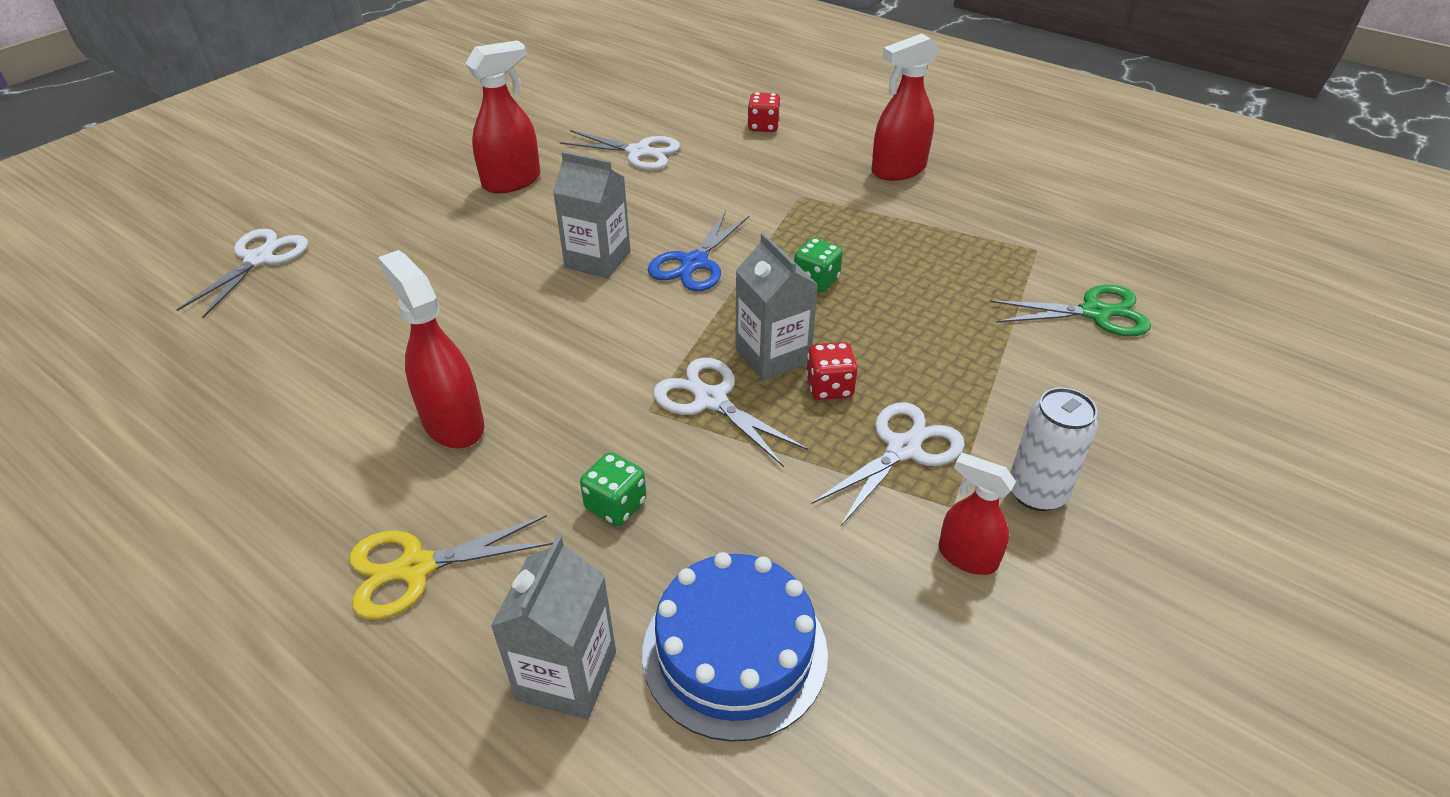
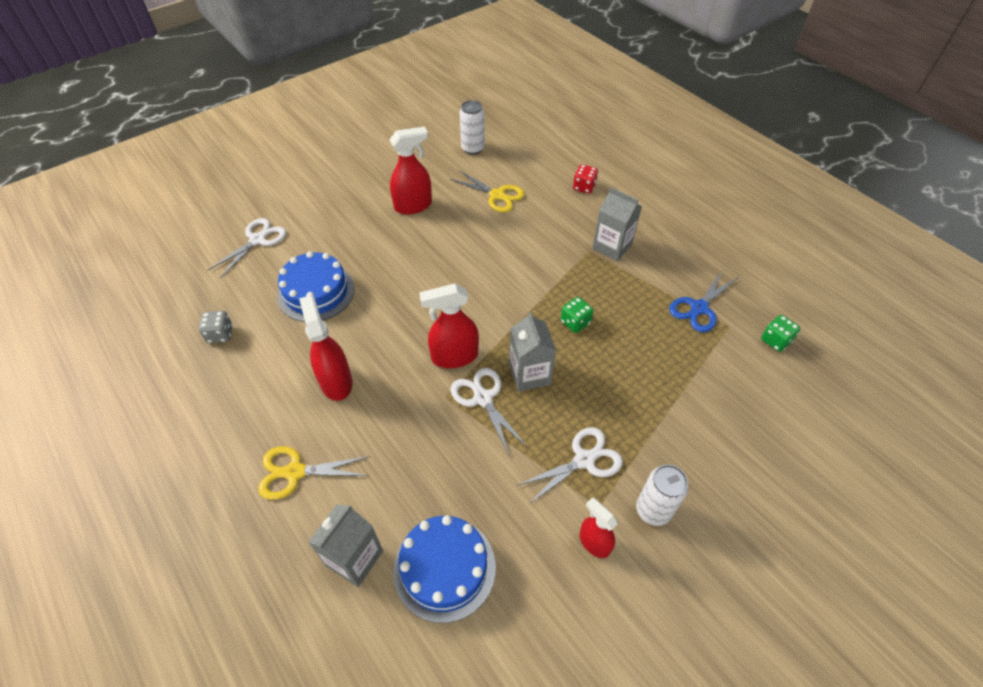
camera: 15 degrees right, 10 degrees up
grey carton [553,151,631,278] -> grey carton moved to [592,187,642,261]
white scissors [560,130,680,170] -> yellow scissors [450,170,525,212]
green dice [580,452,647,526] -> green dice moved to [761,315,800,352]
blue scissors [647,211,750,291] -> blue scissors moved to [669,269,738,332]
red dice [806,342,858,400] -> none
red spray bottle [871,34,939,181] -> red spray bottle moved to [419,284,479,368]
green scissors [990,285,1151,336] -> none
none -> grey dice [199,311,233,343]
none -> blue cake [277,251,355,322]
none -> white can [459,100,485,155]

